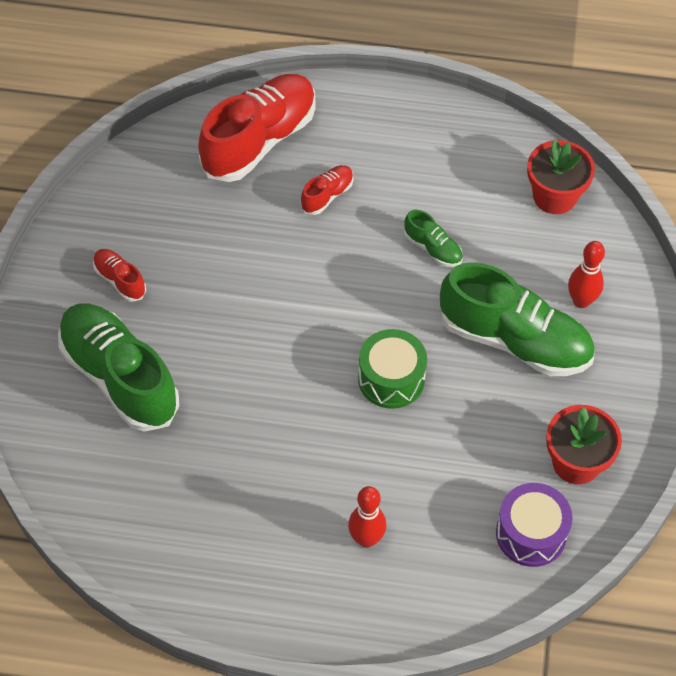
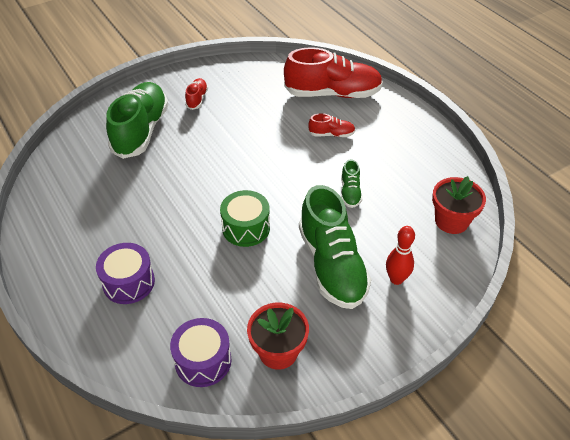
camera: 50 degrees right, 10 degrees down
red bowling pin [348,486,386,548] -> purple drum [96,243,155,304]

